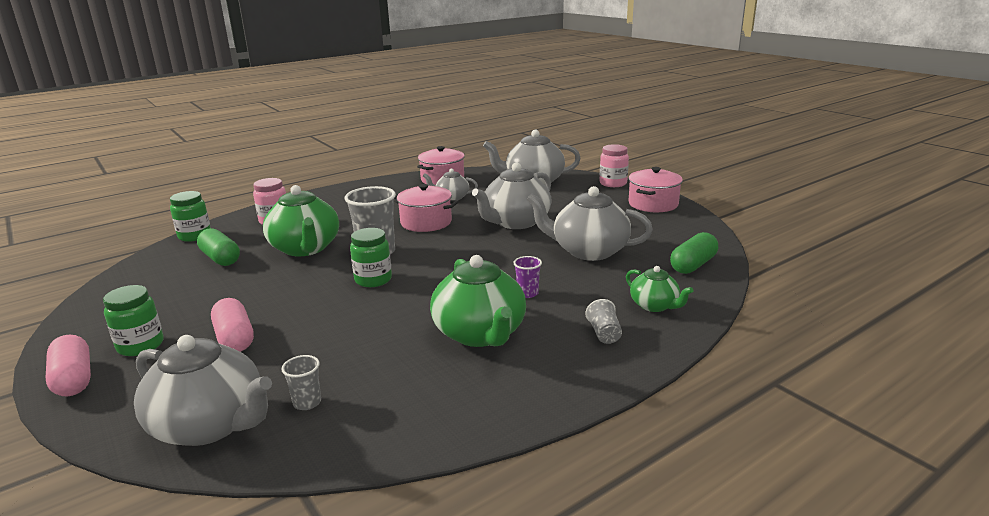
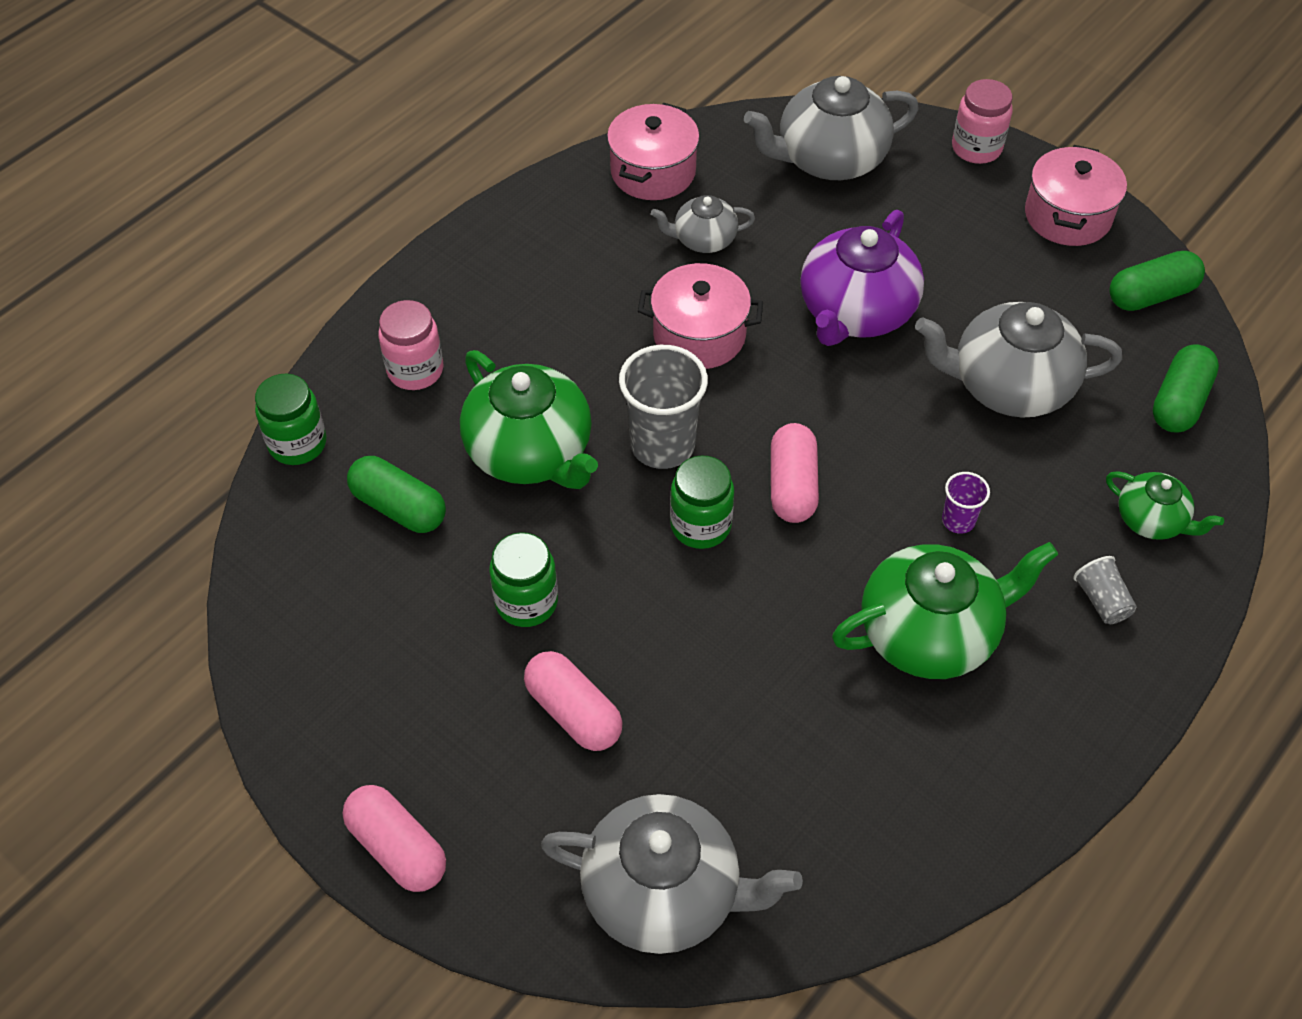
camera: 15 degrees left, 30 degrees up
green jar [103,285,164,356] -> green jar moved to [489,532,558,627]
grey cup [282,355,321,410] -> none
green teapot [430,255,526,347] -> green teapot turned 75 degrees counterclockwise [832,542,1058,679]
grey teapot [472,162,552,229] -> purple teapot [800,210,924,346]
none -> pink capsule [771,423,819,523]
none -> green capsule [1109,251,1205,311]

